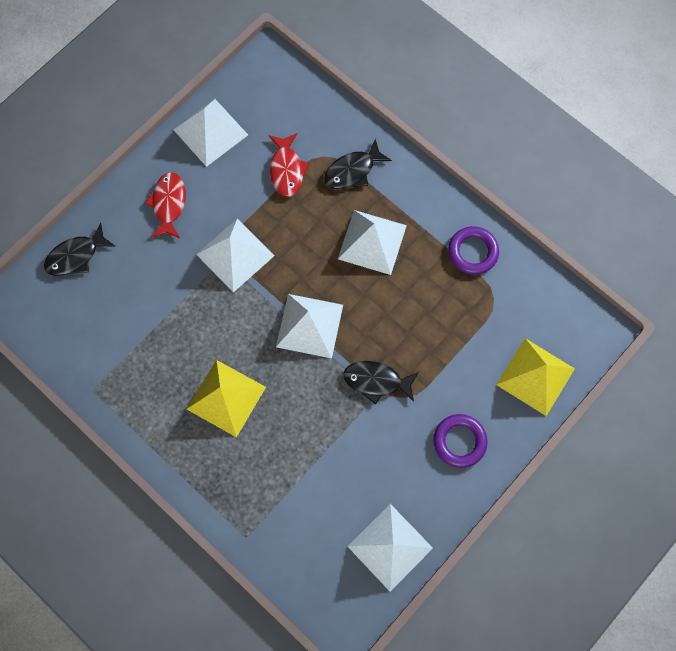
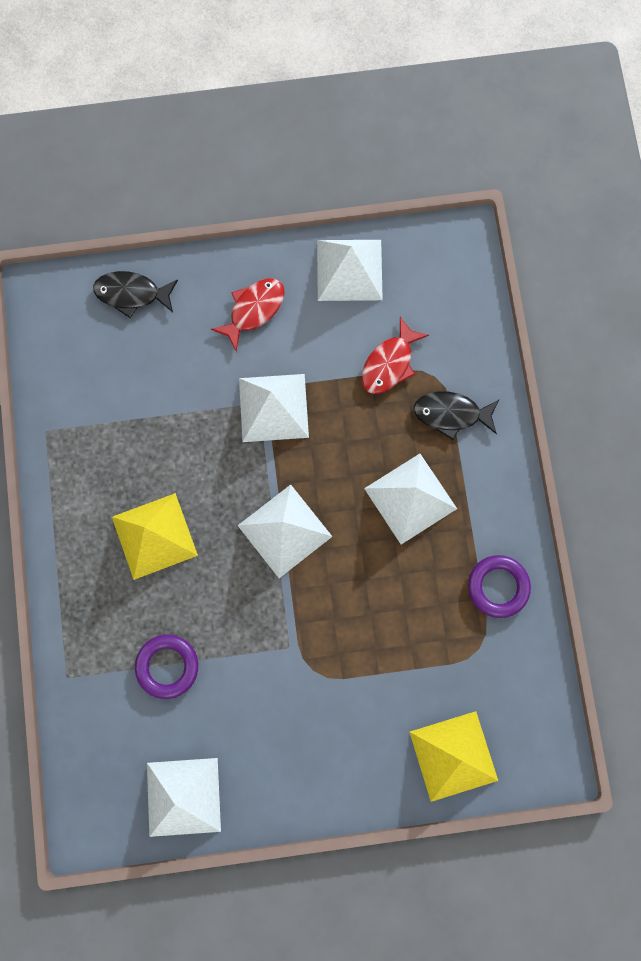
camera: 40 degrees right, 5 degrees up
black fish [343,361,419,405] -> none
purple ring [433,414,488,468] -> purple ring moved to [135,634,198,699]

